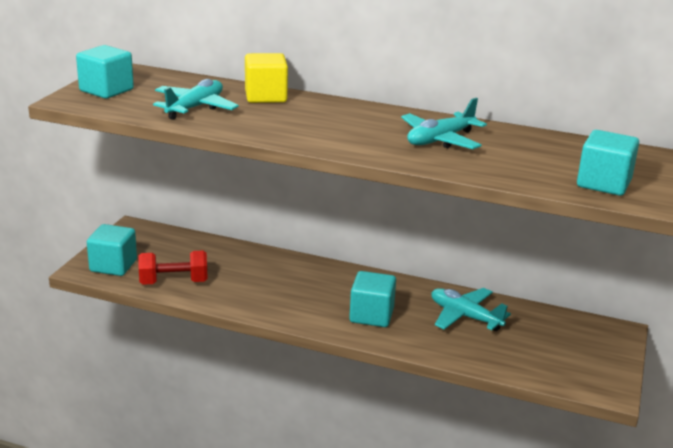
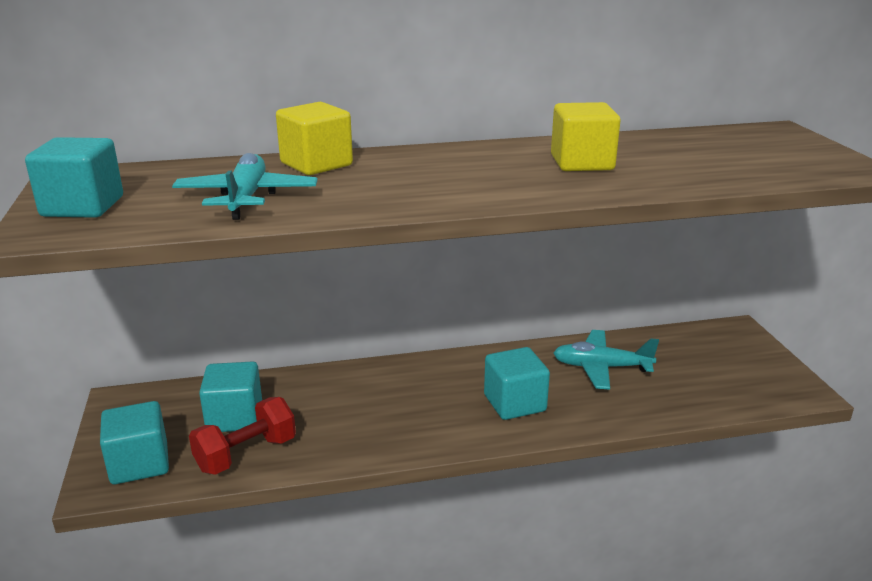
camera: 30 degrees left, 0 degrees up
turquoise plane [401,98,487,149] -> yellow cube [551,102,621,171]
turquoise cube [577,130,639,196] -> turquoise cube moved to [199,361,262,432]

